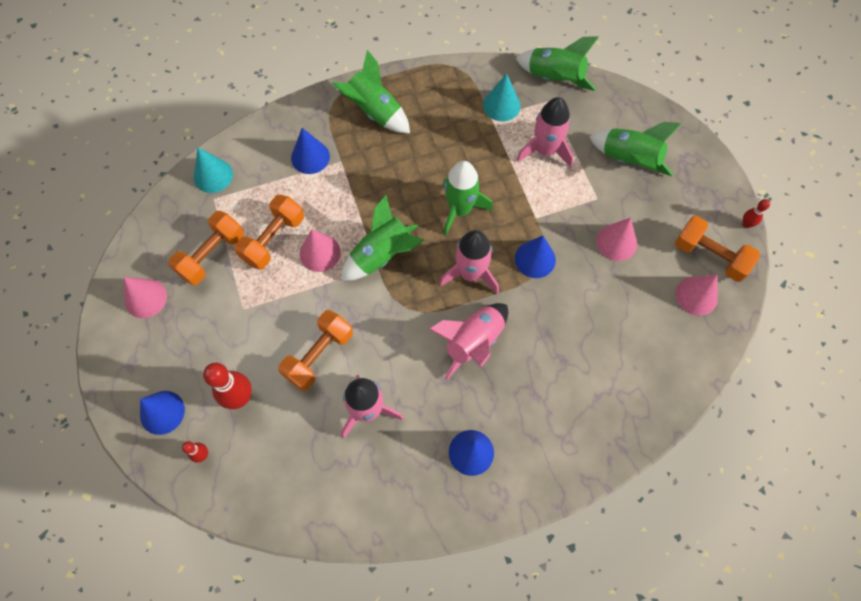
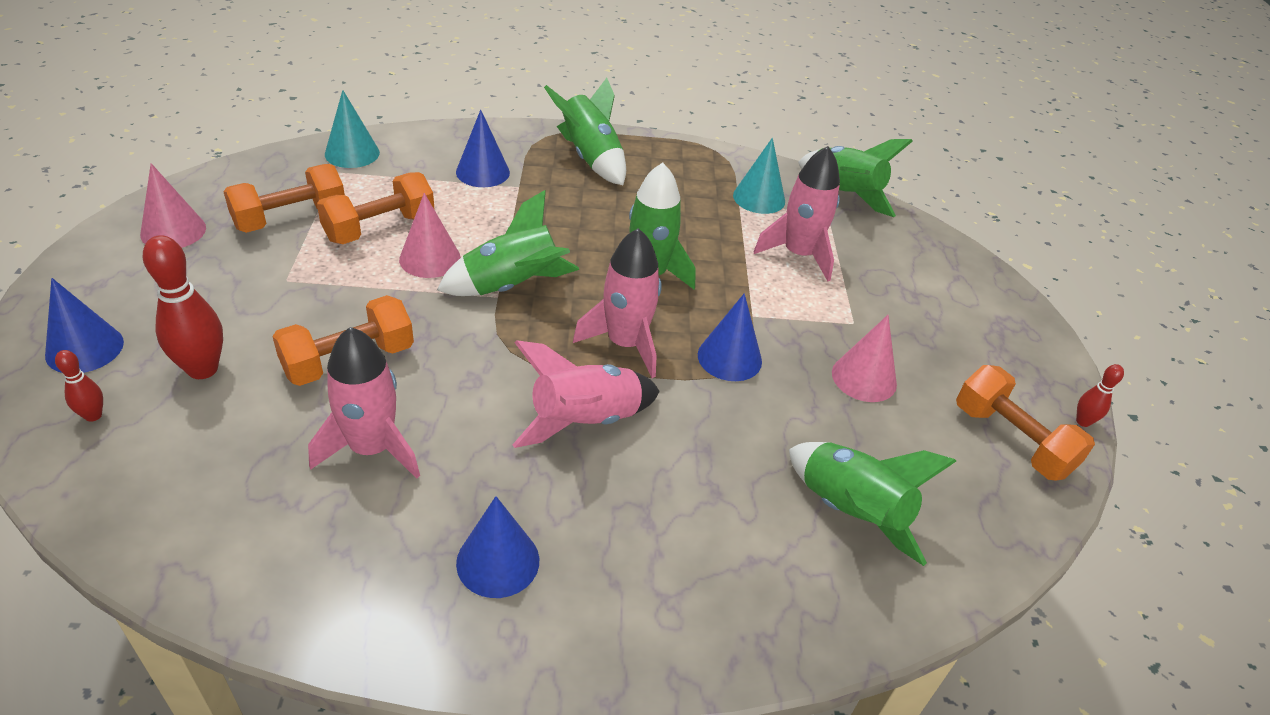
camera: 15 degrees right, 25 degrees down
green rocket [589,122,682,176] -> green rocket moved to [789,442,956,566]
pink cone [676,274,718,316] -> none

